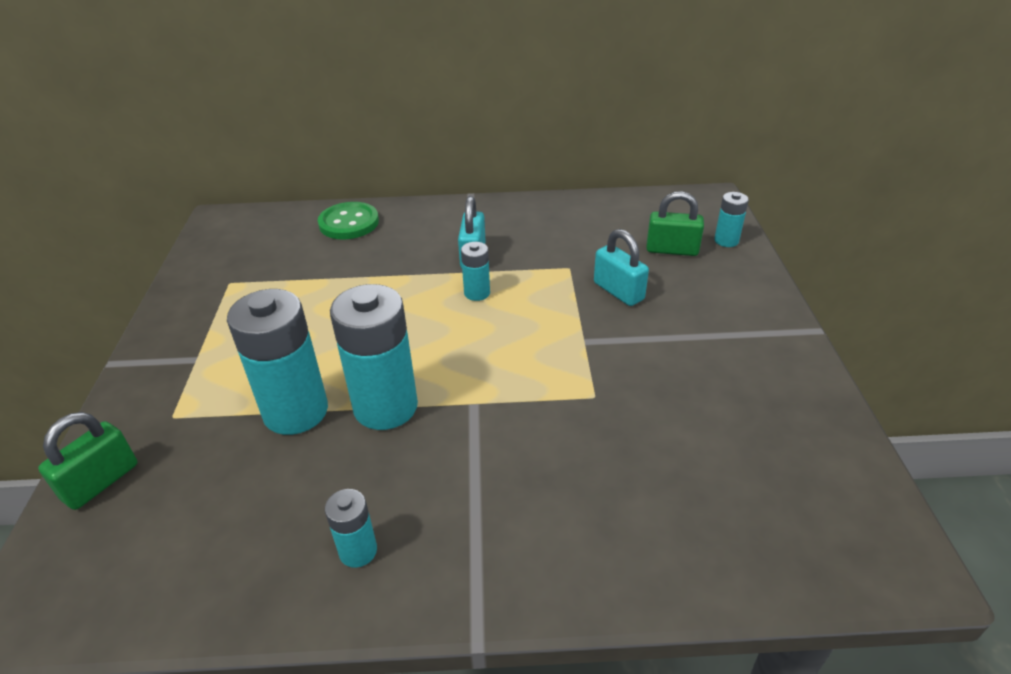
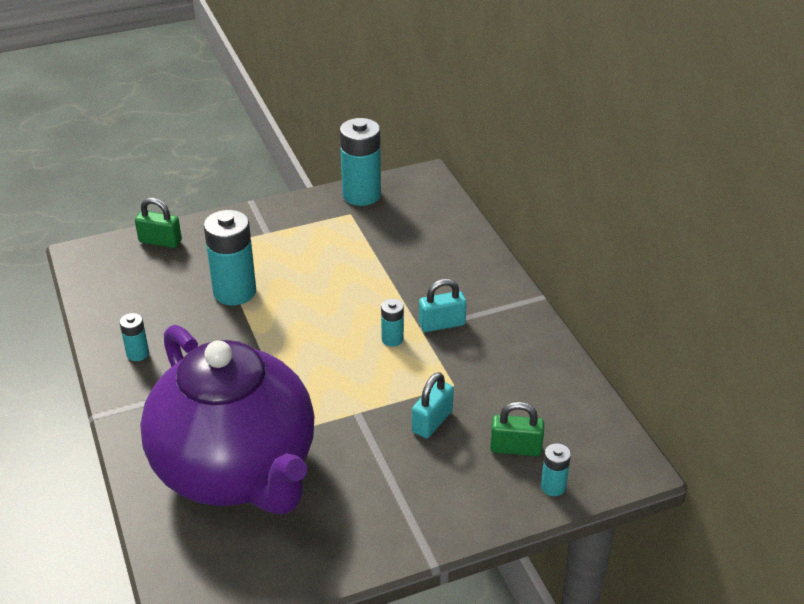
camera: 70 degrees right, 0 degrees up
green button [318,202,379,239] -> none
turquoise battery [330,284,418,430] -> turquoise battery moved to [340,118,381,206]
green padlock [646,191,704,256] -> green padlock turned 75 degrees counterclockwise [490,402,544,456]
none -> purple teapot [140,325,314,514]

